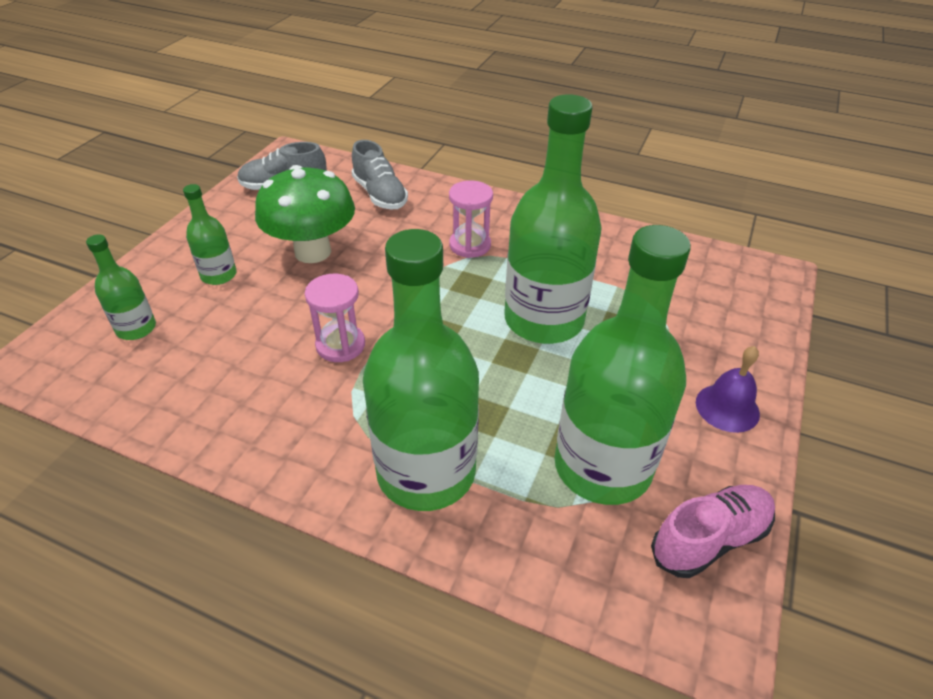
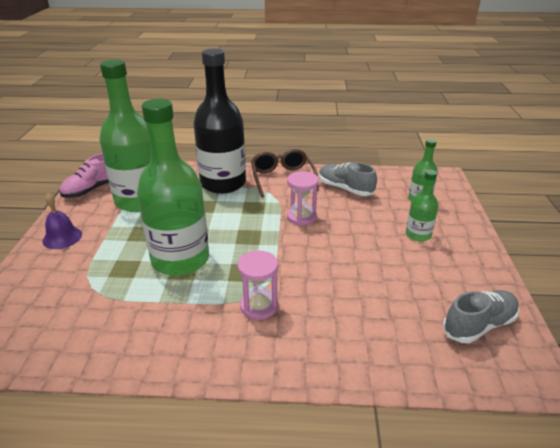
camera: 160 degrees right, 10 degrees down
green mushroom [255,165,355,263] -> none
grey shoe [351,140,408,209] -> grey shoe moved to [319,162,377,196]
green bottle [363,229,479,511] -> black bottle [193,48,246,194]
none -> brown glasses [251,149,318,197]

